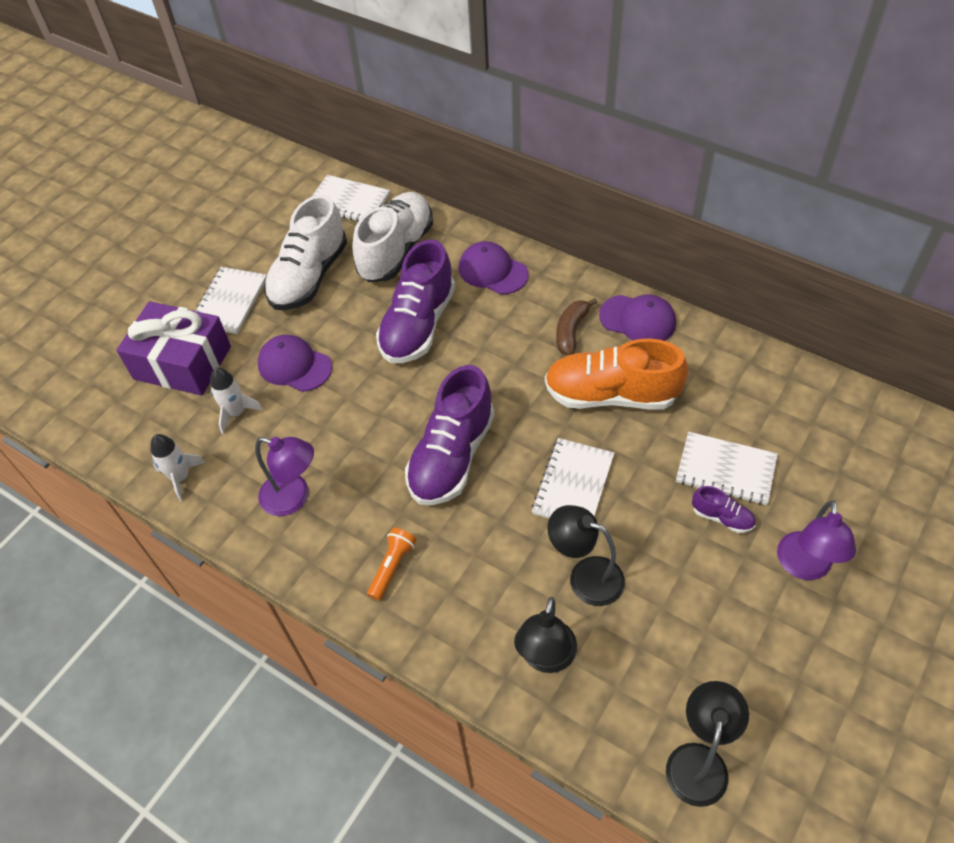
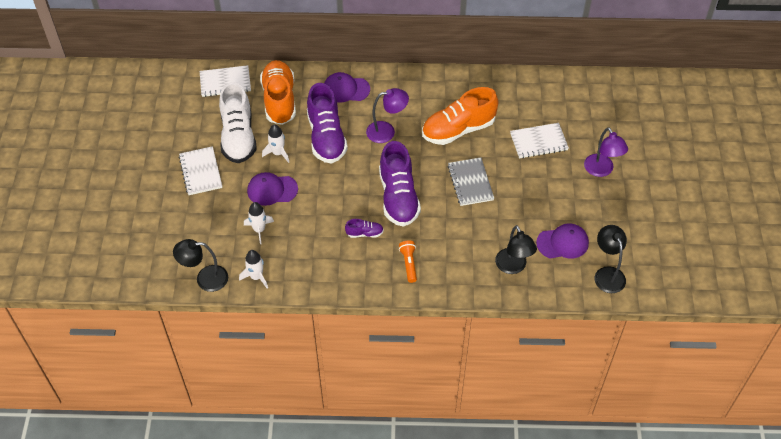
camera: 35 degrees left, 0 degrees up
purple gift [117,301,231,396] -> none
purple lamp [255,437,314,516] -> purple lamp moved to [366,88,409,143]
white shoe [352,192,433,282] -> orange shoe [260,60,296,125]
white notebook [531,438,614,518] -> grey notebook [448,158,494,206]
black lamp [547,505,625,606] -> black lamp moved to [173,239,228,292]
brown banana [556,298,597,355] -> none
purple cap [599,294,676,341] -> purple cap moved to [536,223,589,259]
purple shoe [692,486,756,533] -> purple shoe moved to [345,219,384,238]
none -> white rocket [262,124,289,163]

